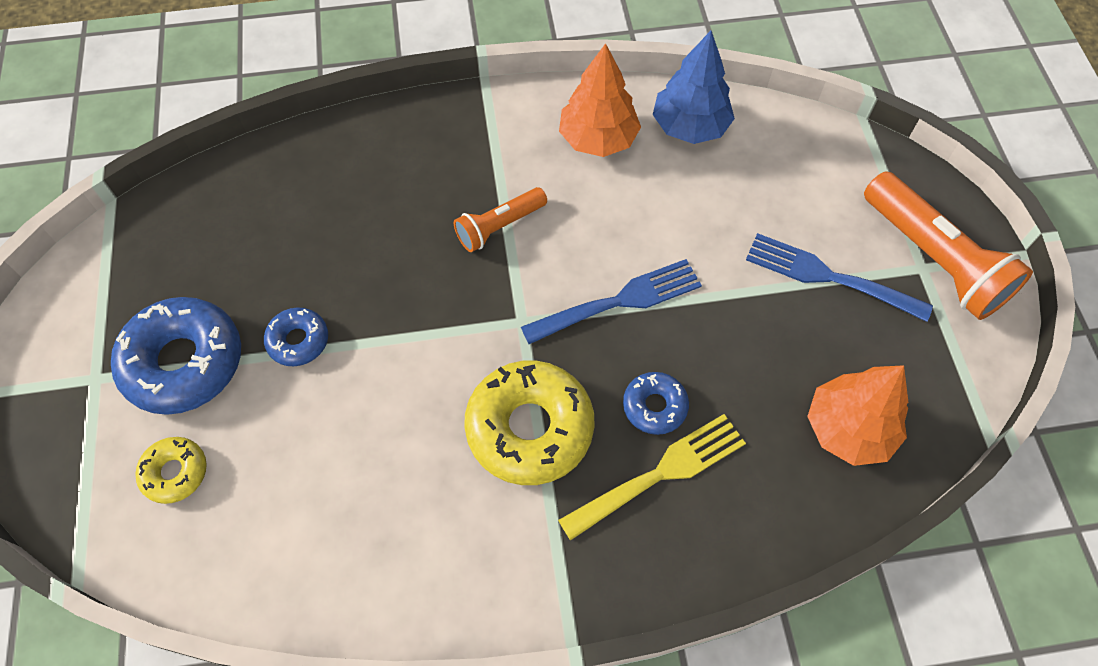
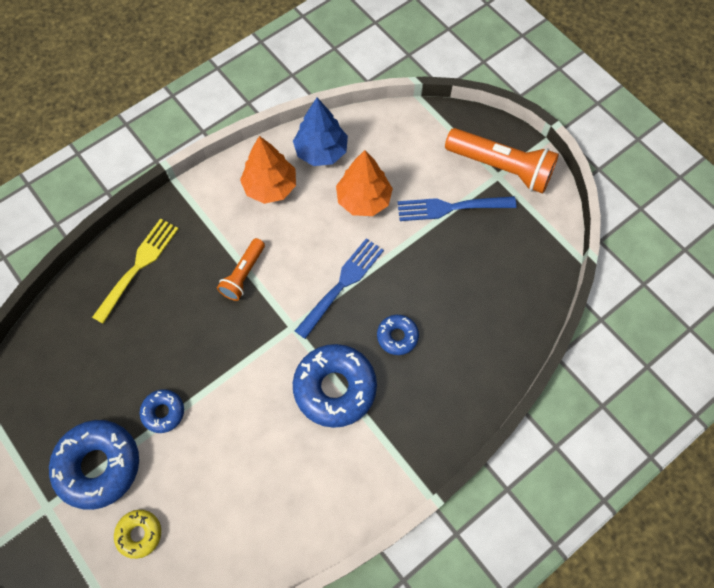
camera: 30 degrees left, 5 degrees up
yellow donut [464,361,595,485] -> blue donut [293,344,377,428]
yellow fork [558,414,746,541] -> yellow fork moved to [92,218,179,324]
orange tree [807,365,908,466] -> orange tree moved to [336,150,393,216]

